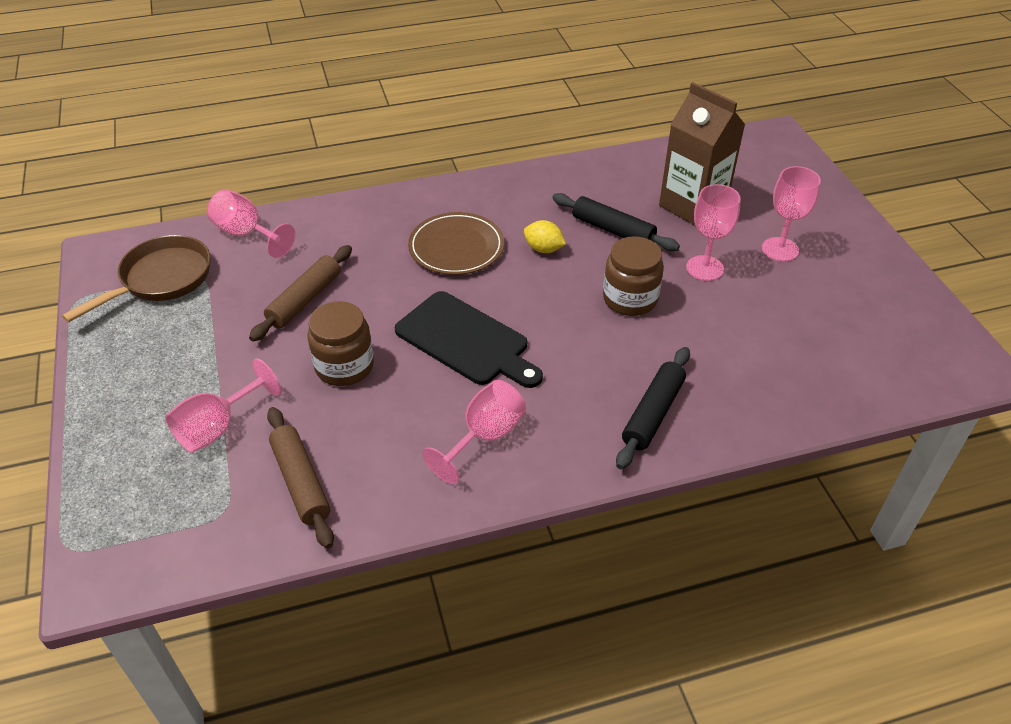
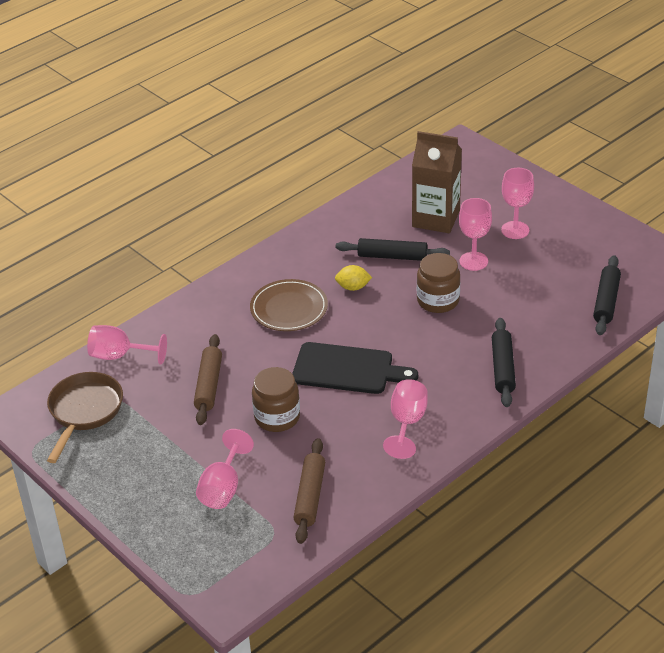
camera: 25 degrees left, 5 degrees down
brown rolling pin [267,407,334,549] -> brown rolling pin turned 60 degrees clockwise [293,438,325,544]
none -> black rolling pin [593,255,621,335]

